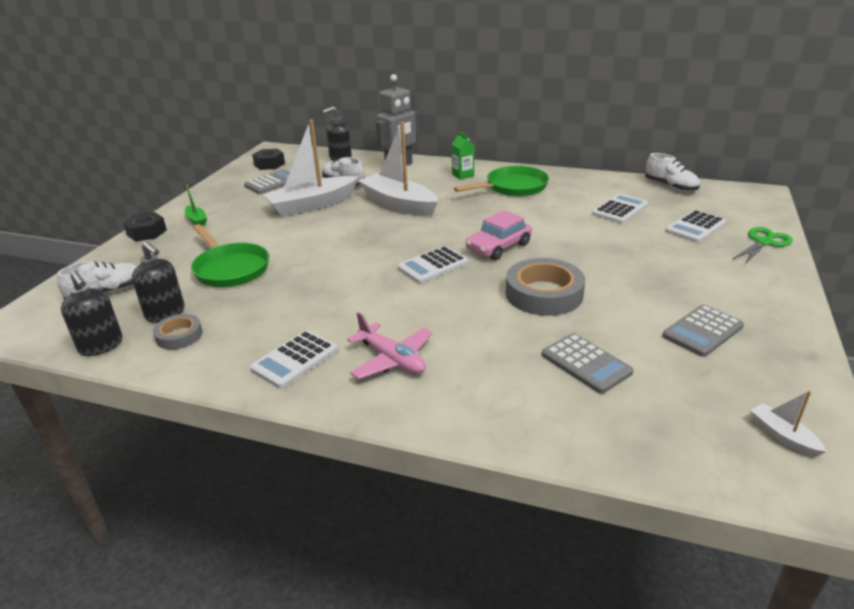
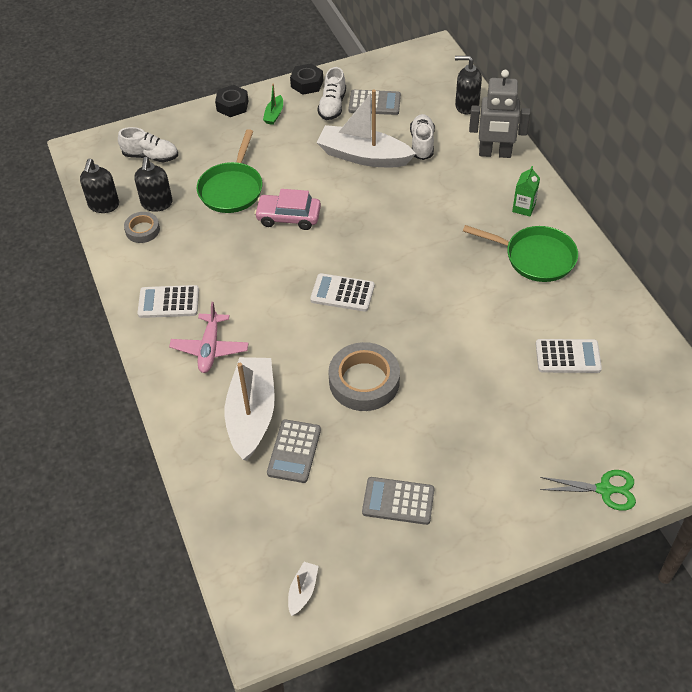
camera: 50 degrees right, 20 degrees up
black nut [252,149,285,170] -> black nut moved to [290,64,323,95]
white boat [358,122,438,216] -> white boat moved to [225,357,275,461]
pink car [466,210,532,260] -> pink car moved to [254,189,321,230]
white shoe [645,153,700,192] -> white shoe moved to [317,67,346,120]
white calculator [665,210,726,243] -> none

